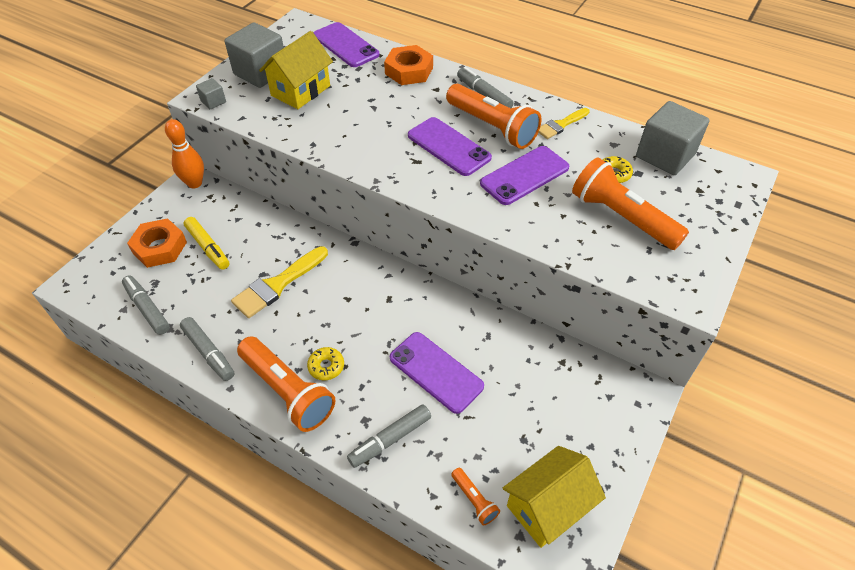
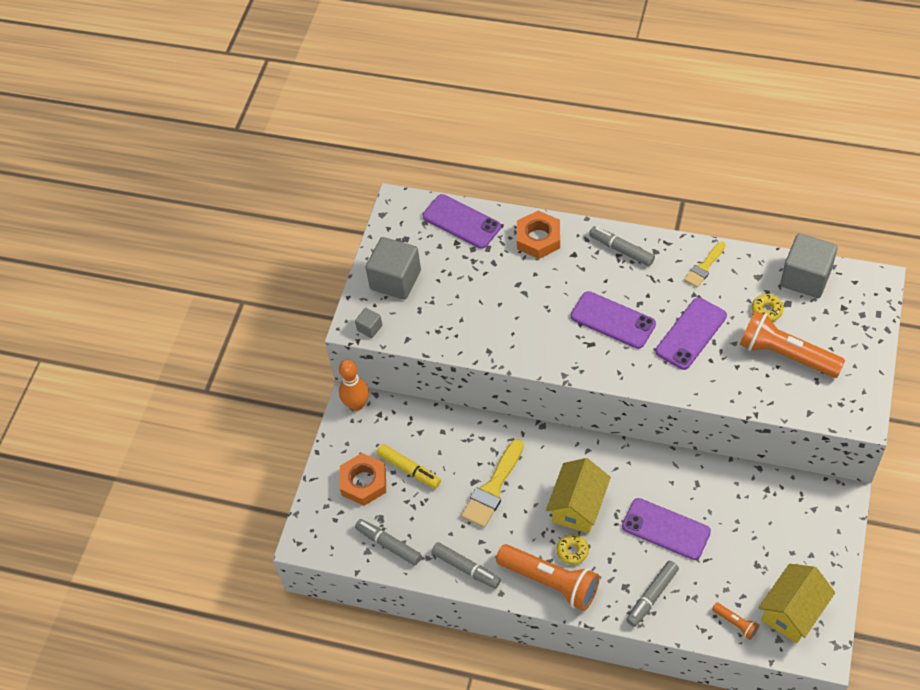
camera: 10 degrees left, 5 degrees up
yellow house [259,31,333,109] -> yellow house moved to [546,458,611,534]
orange flashlight [446,84,541,149] -> none

